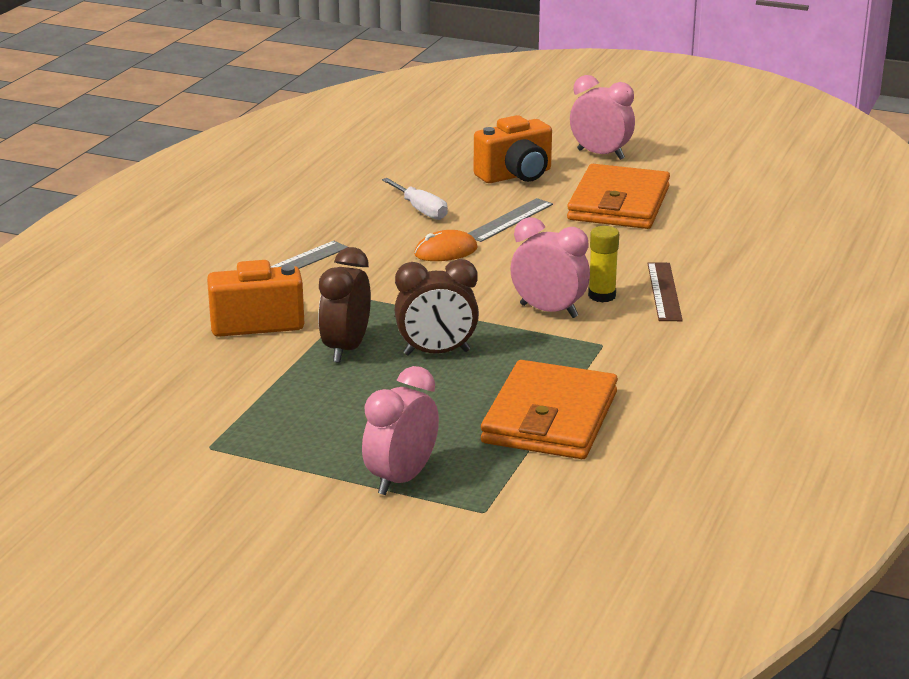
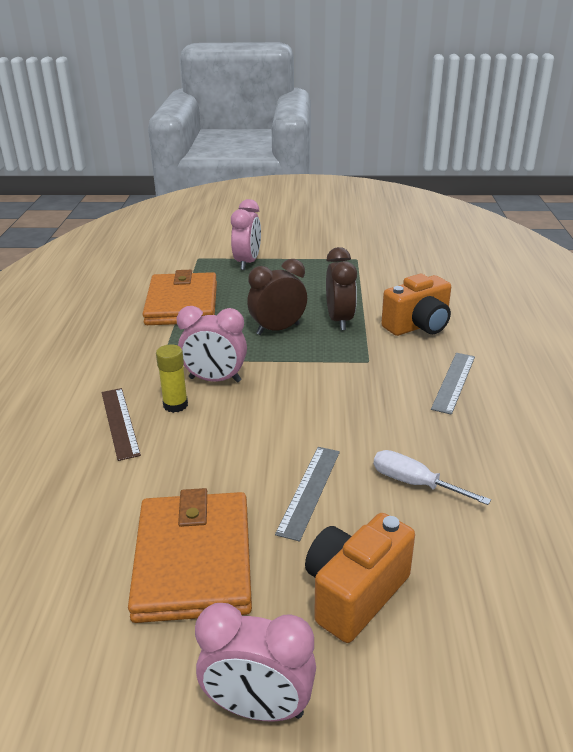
camera: 160 degrees right, 5 degrees up
orange mouse [414,230,478,261] -> none

